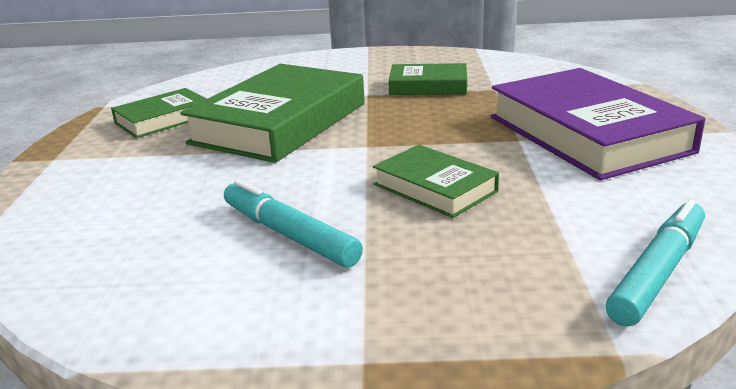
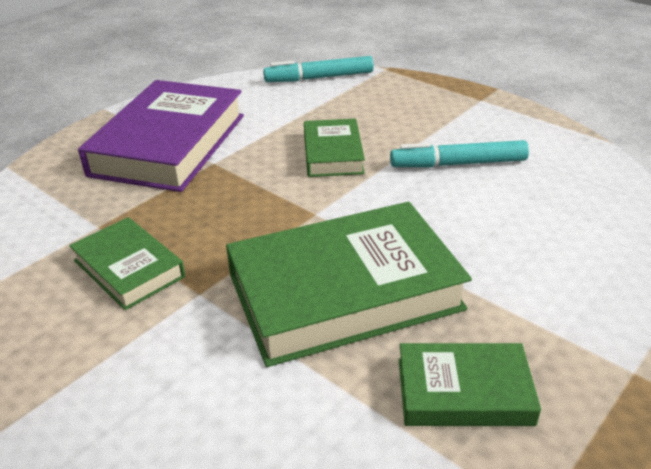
camera: 140 degrees left, 10 degrees up
turquoise marker [224,179,363,268] -> turquoise marker turned 90 degrees clockwise [390,140,529,168]

